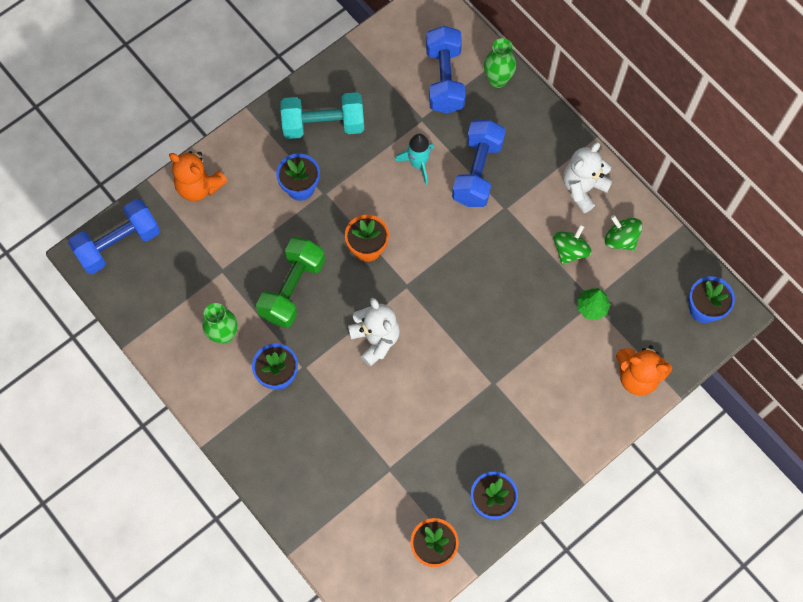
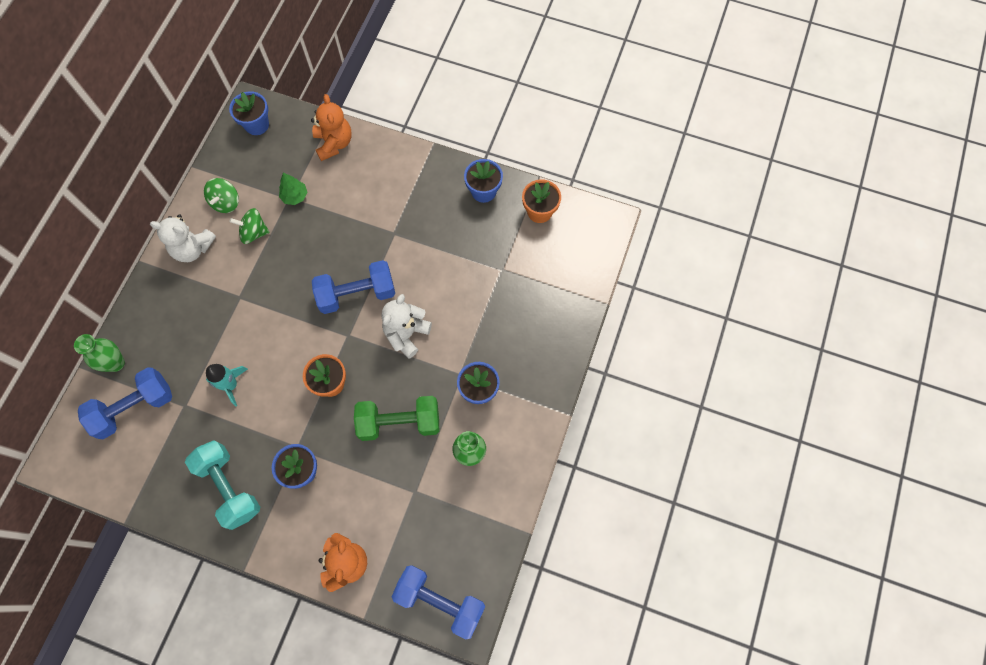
camera: 120 degrees left, 0 degrees up
blue dumbbell [452,120,506,207] -> blue dumbbell moved to [312,260,395,314]

